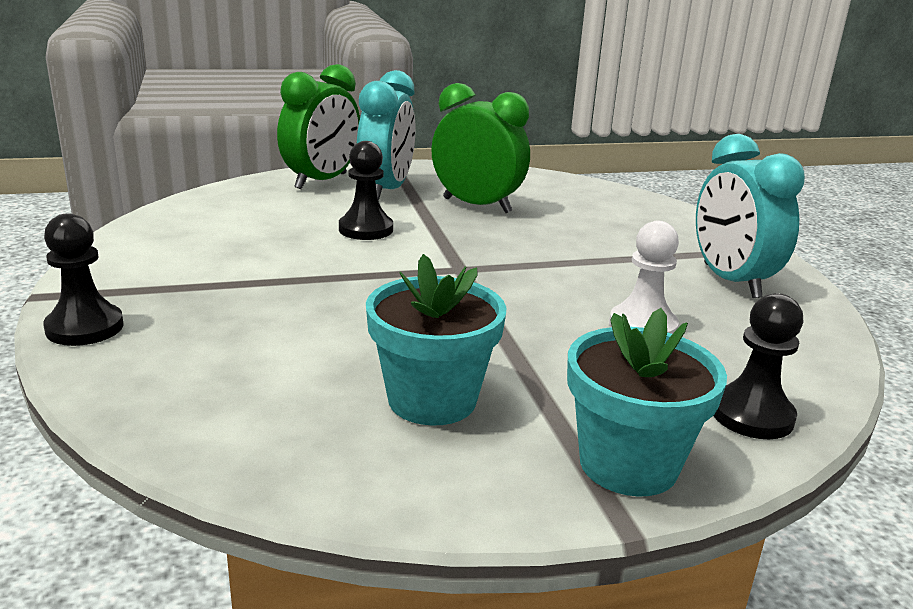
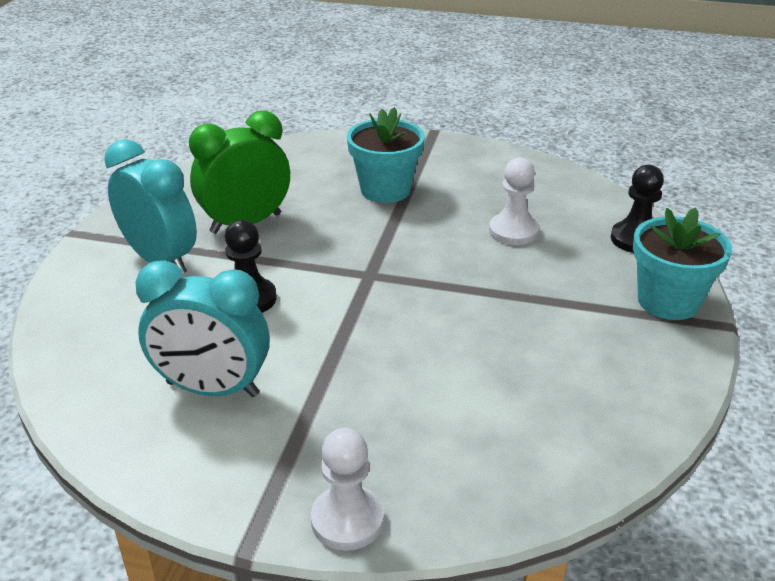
camera: 60 degrees left, 10 degrees up
black pawn [43,213,124,346] -> white pawn [310,428,384,551]
green clock [277,64,360,189] -> none
turquoise flower pot [366,254,507,426] -> turquoise flower pot moved to [347,107,425,203]
turquoise clock [696,134,805,298] -> turquoise clock moved to [136,260,270,397]

